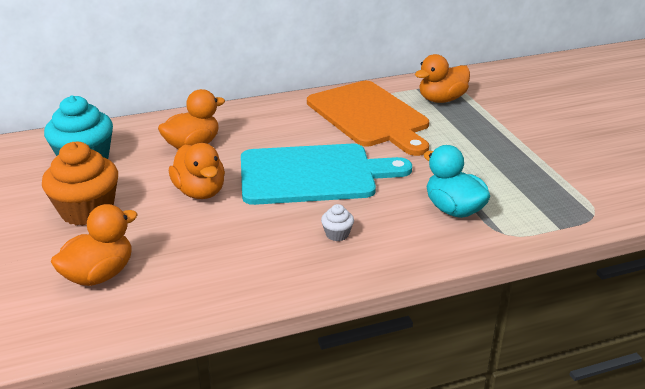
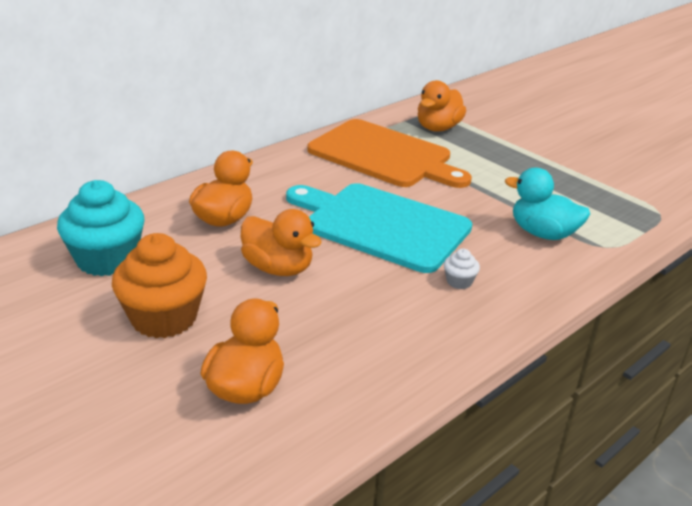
camera: 25 degrees left, 0 degrees up
turquoise cutting board [241,144,412,205] -> turquoise cutting board turned 120 degrees counterclockwise [286,183,472,273]

